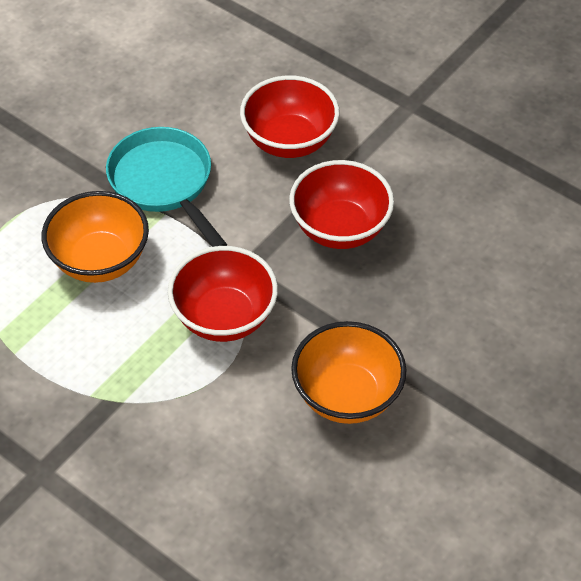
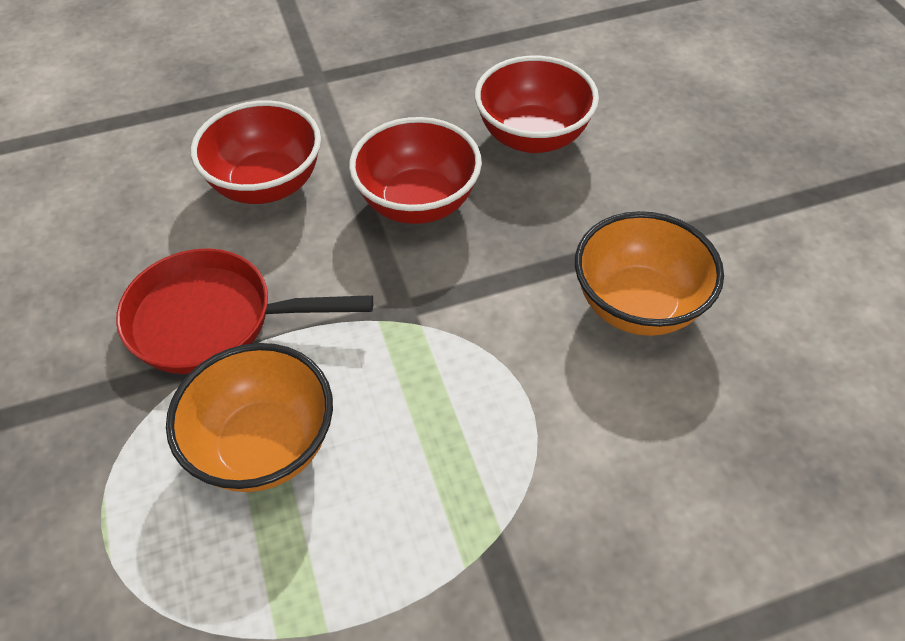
camera: 55 degrees left, 0 degrees up
turquoise pan [106,127,227,247] -> red pan [116,248,374,374]
red bowl [168,246,278,342] -> red bowl moved to [475,56,599,153]

